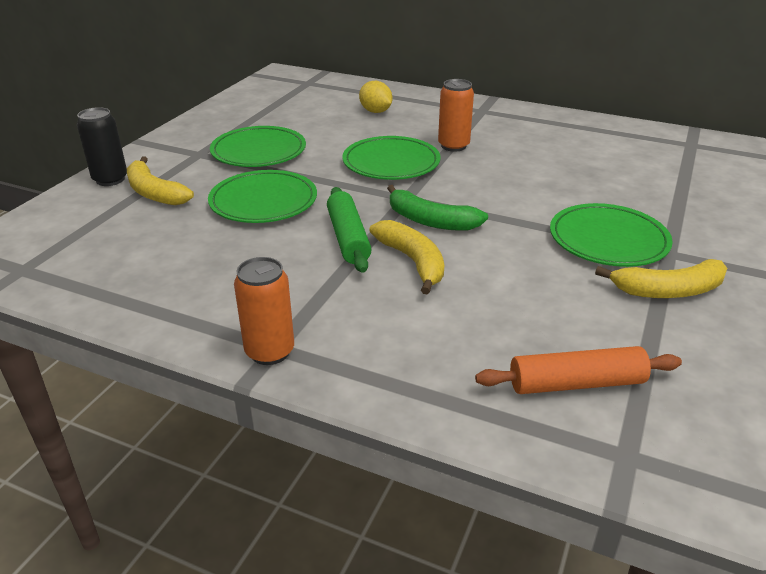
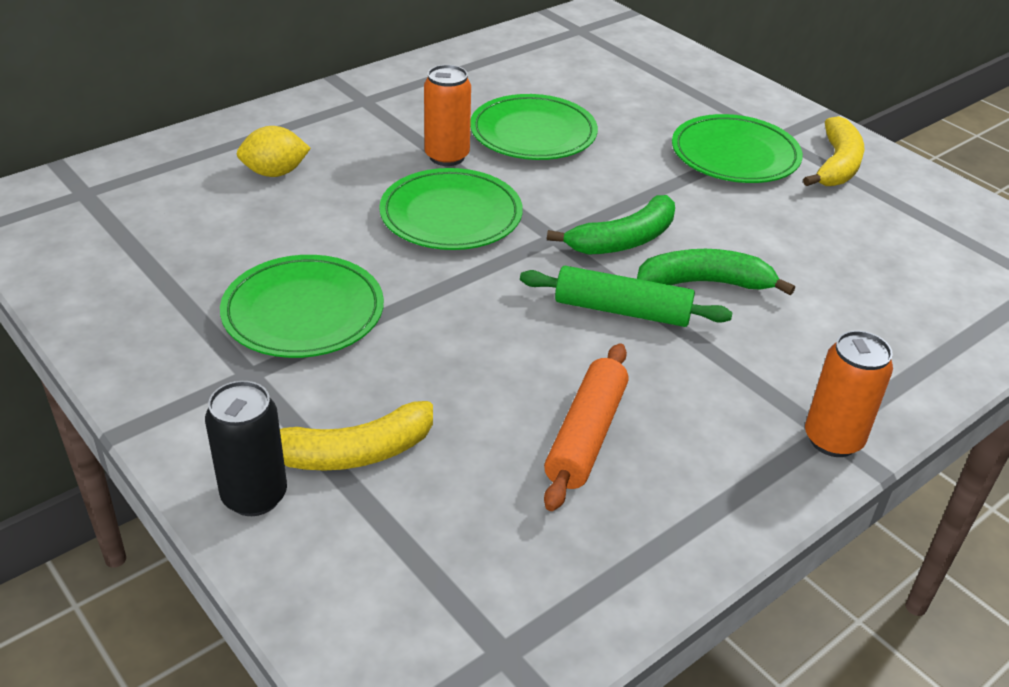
camera: 65 degrees left, 5 degrees up
green plate [208,170,317,223] -> green plate moved to [470,94,598,160]
yellow banana [369,220,444,295] -> green banana [637,249,795,295]
orange rolling pin [475,346,682,394] -> orange rolling pin moved to [544,343,629,511]

